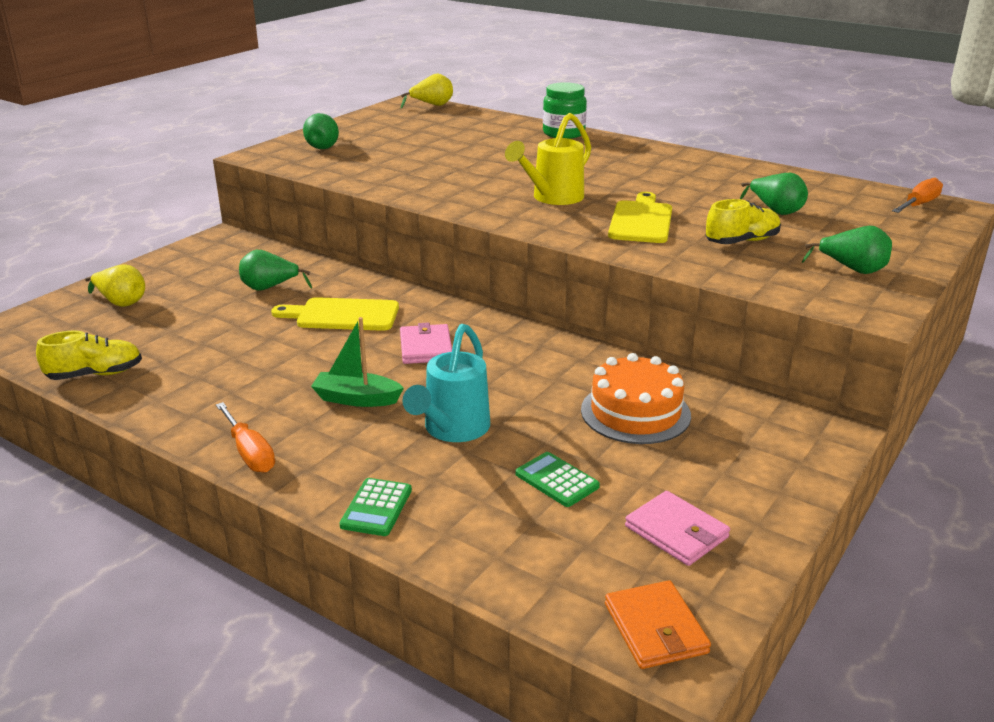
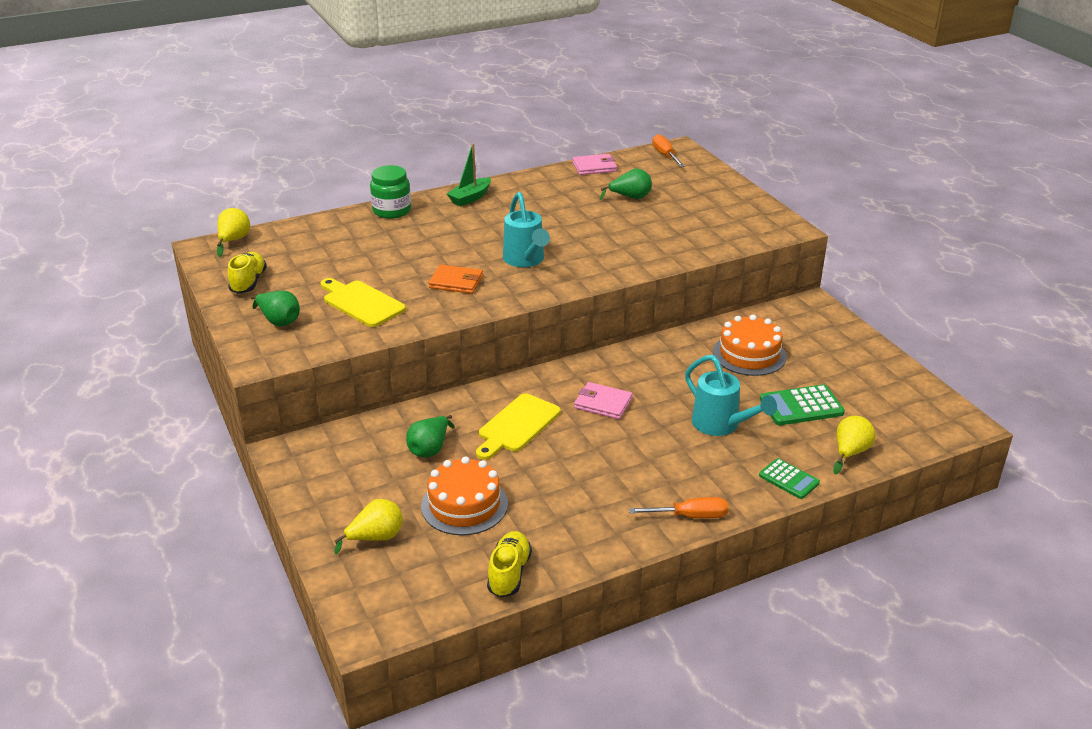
camera: 60 degrees left, 5 degrees up
green boat [311,317,404,407] -> green boat moved to [447,144,491,206]
yellow watering can [505,113,591,205] -> turquoise watering can [503,192,550,267]
green calculator [515,452,600,507] -> green calculator [760,384,845,425], size x1.52
orange wallet [605,580,711,669] -> orange wallet moved to [429,265,483,294]
yellow cutting board [608,192,672,243] -> yellow cutting board moved to [320,278,406,327]
pink wallet [625,491,730,566] -> pink wallet moved to [573,154,617,175]
yellow shoe [706,199,781,244] -> yellow shoe moved to [228,252,267,294]
green pear [801,226,892,274] -> none
none -> orange cake [421,456,508,535]
none -> yellow pear [833,416,876,474]

